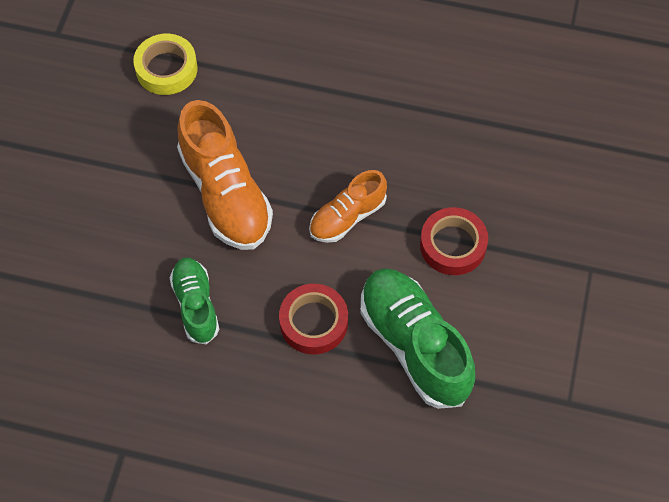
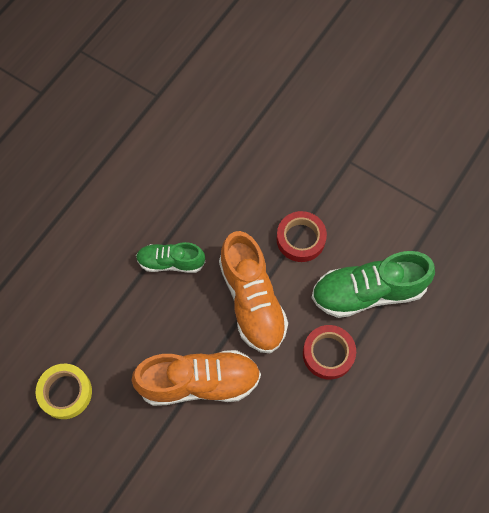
camera: 70 degrees left, 5 degrees up
green shoe [169,258,219,344] -> green shoe moved to [136,242,205,273]
orange shoe [309,170,387,243] -> orange shoe [219,231,288,354], size x1.69

